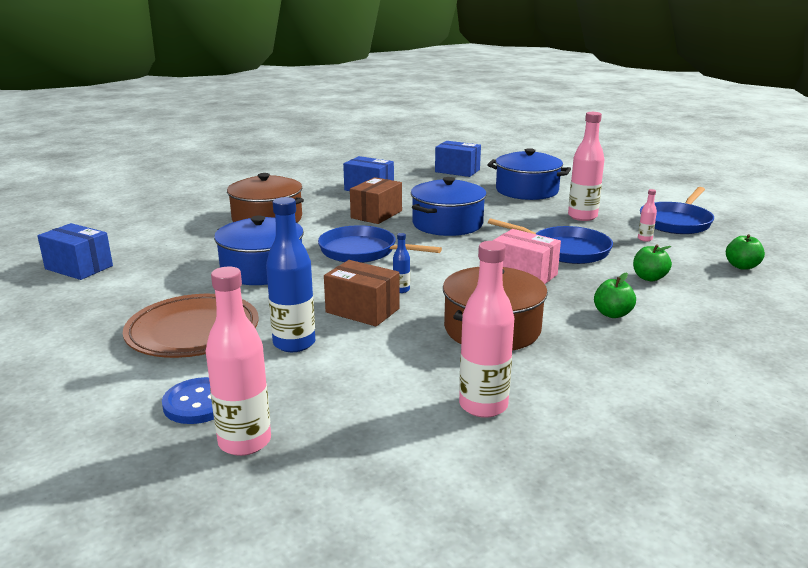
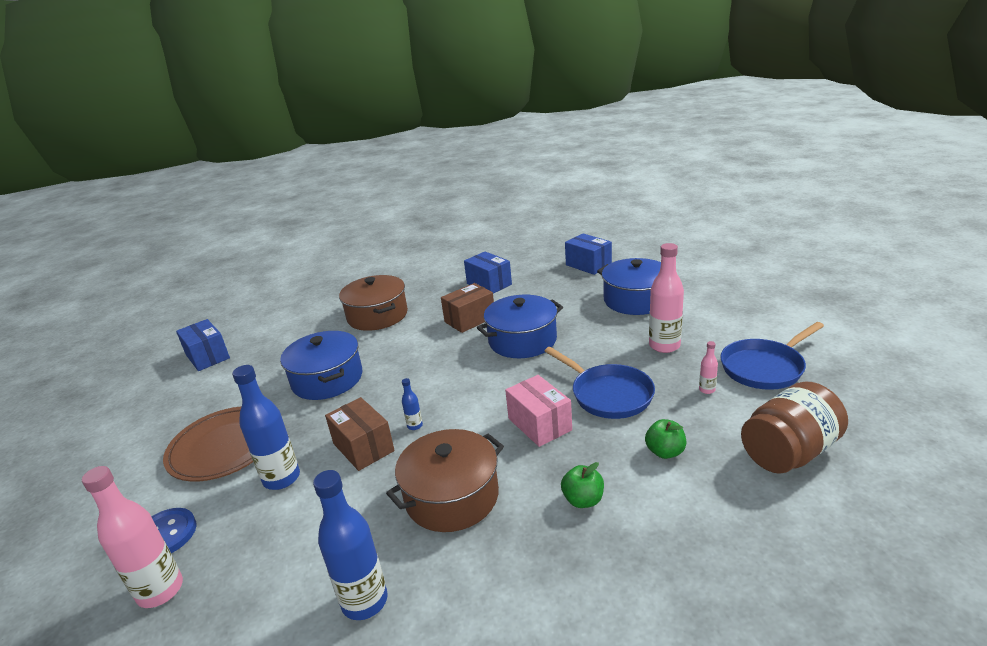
camera: 25 degrees right, 5 degrees up
blue pan [318,225,442,263] -> none
pink bottle [459,241,514,418] -> blue bottle [313,470,388,620]
green apple [726,234,765,270] -> brown jar [741,382,848,474]

